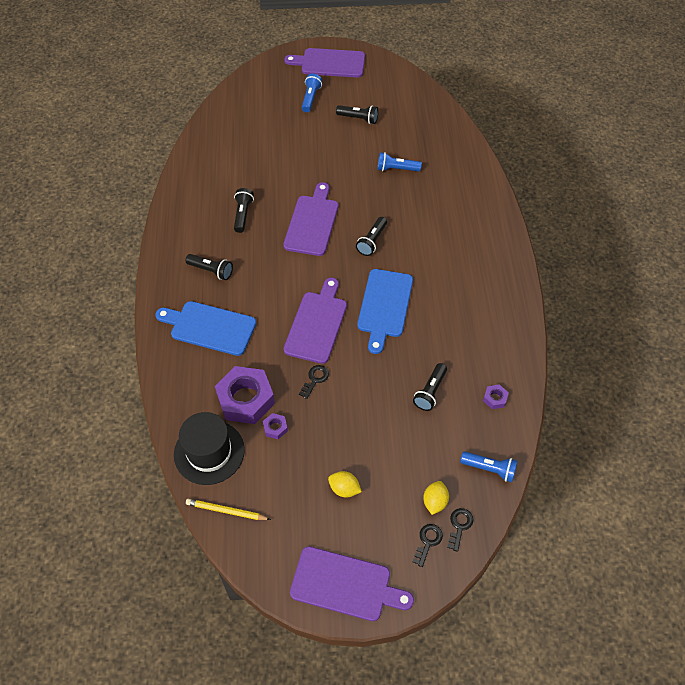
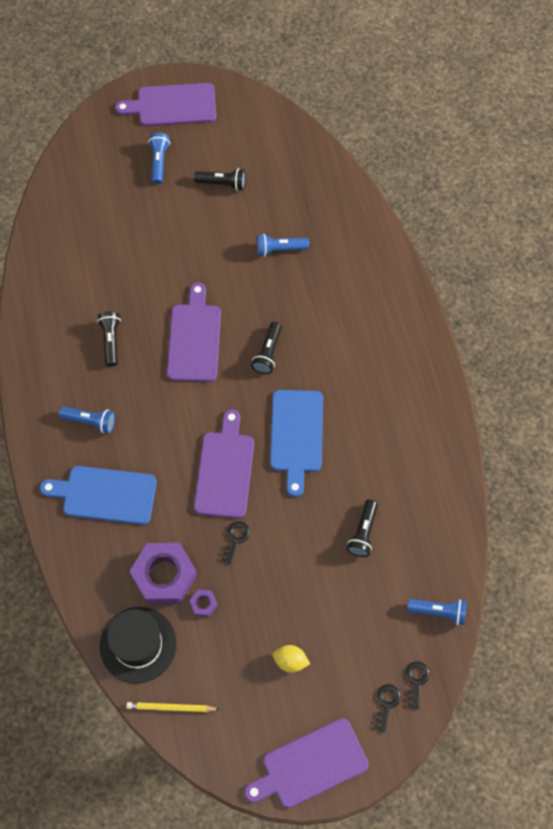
camera: 10 degrees left, 10 degrees up
black flashlight [185,254,233,280] -> blue flashlight [59,406,116,434]
purple cutting board [290,546,414,621] -> purple cutting board turned 150 degrees clockwise [244,718,369,808]
yellow lemon [423,481,449,515] -> none
purple nut [483,384,509,409] -> none

